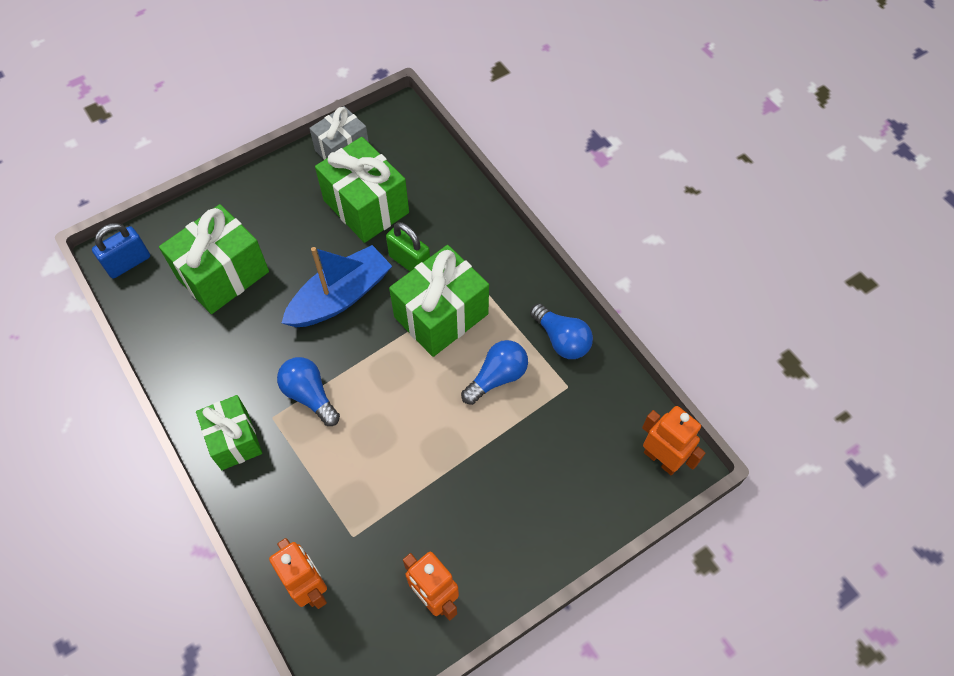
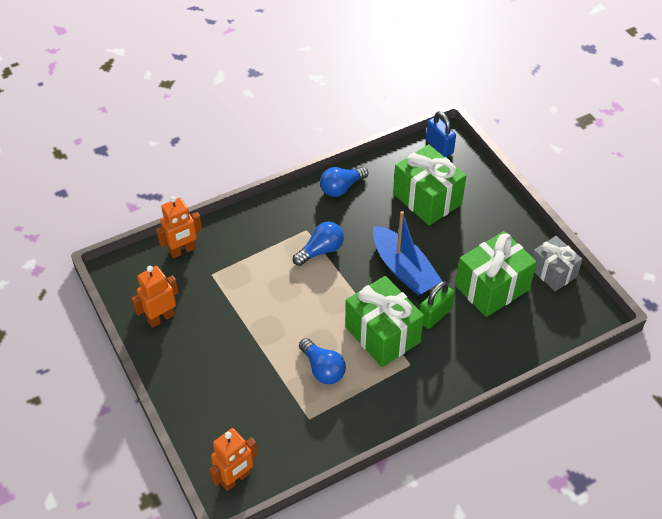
camera: 95 degrees right, 10 degrees down
green gift [196,395,262,470] -> none
blue light bulb [530,303,593,359] -> blue light bulb moved to [320,167,368,197]

